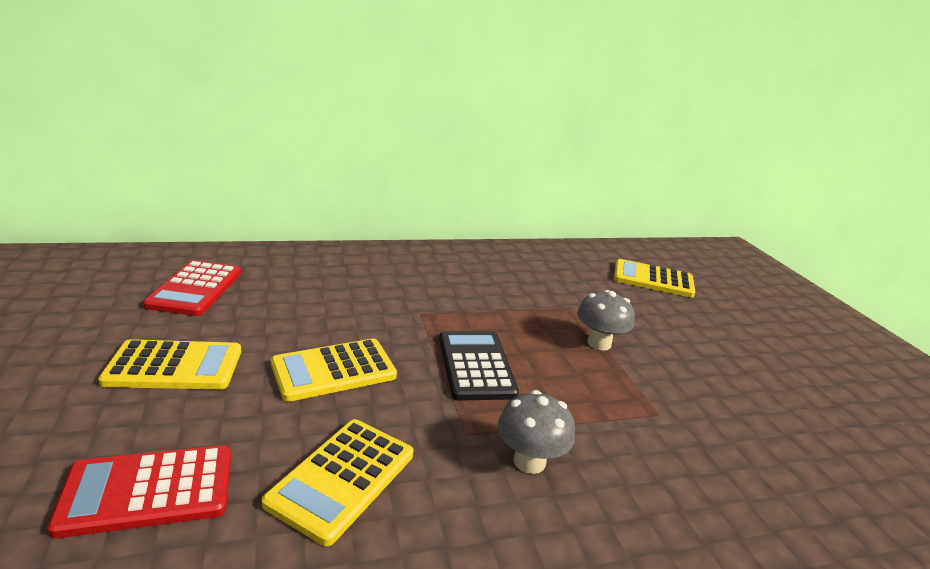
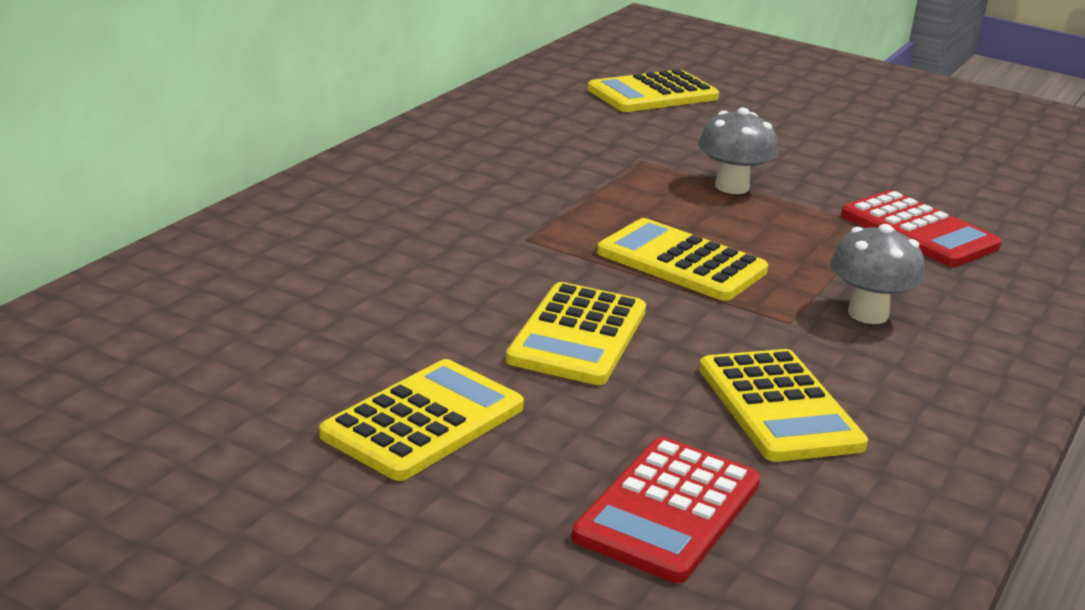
camera: 45 degrees left, 0 degrees up
red calculator [143,260,241,316] -> red calculator moved to [841,190,1002,267]
black calculator [439,331,519,401] -> yellow calculator [597,218,768,301]

